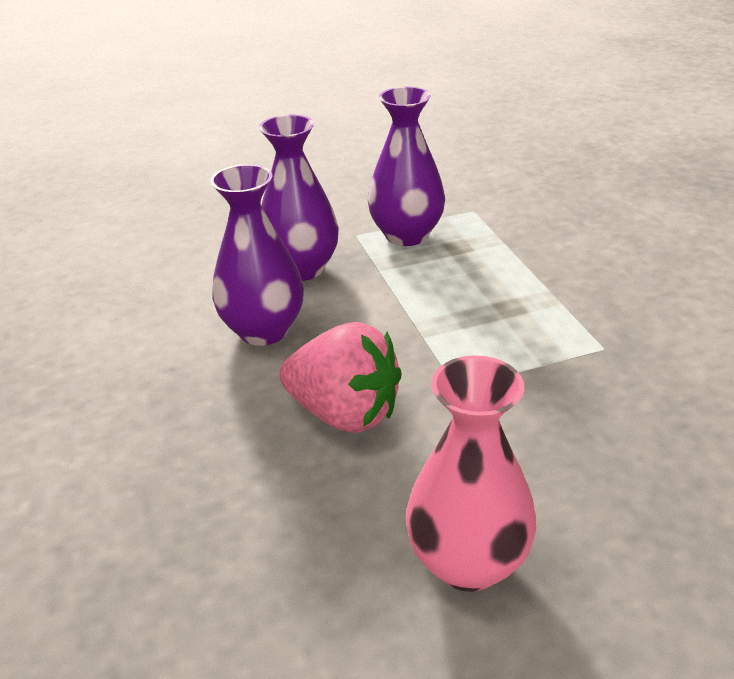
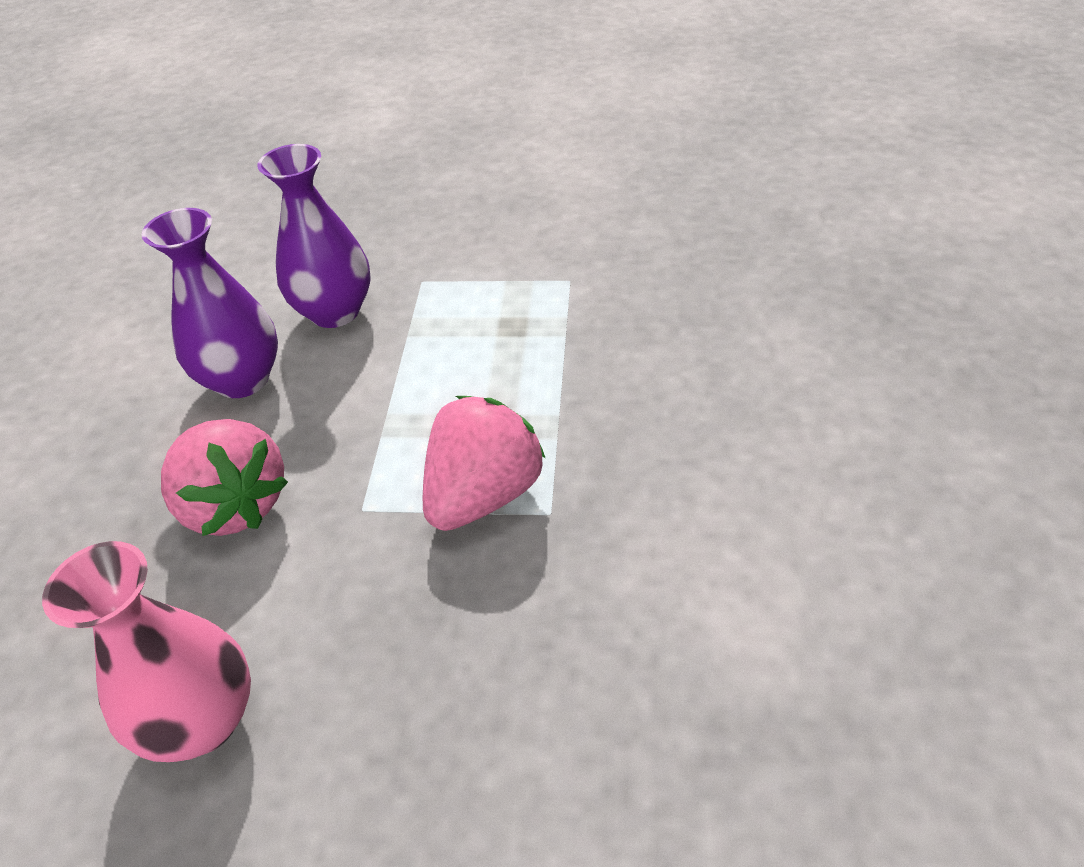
camera: 25 degrees right, 10 degrees up
purple vase [368,87,445,246] -> none
none -> pink strawberry [423,396,545,531]

